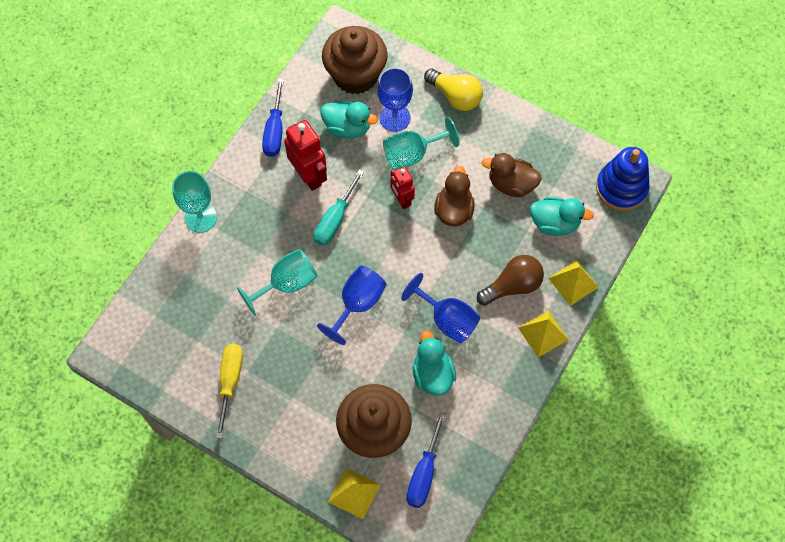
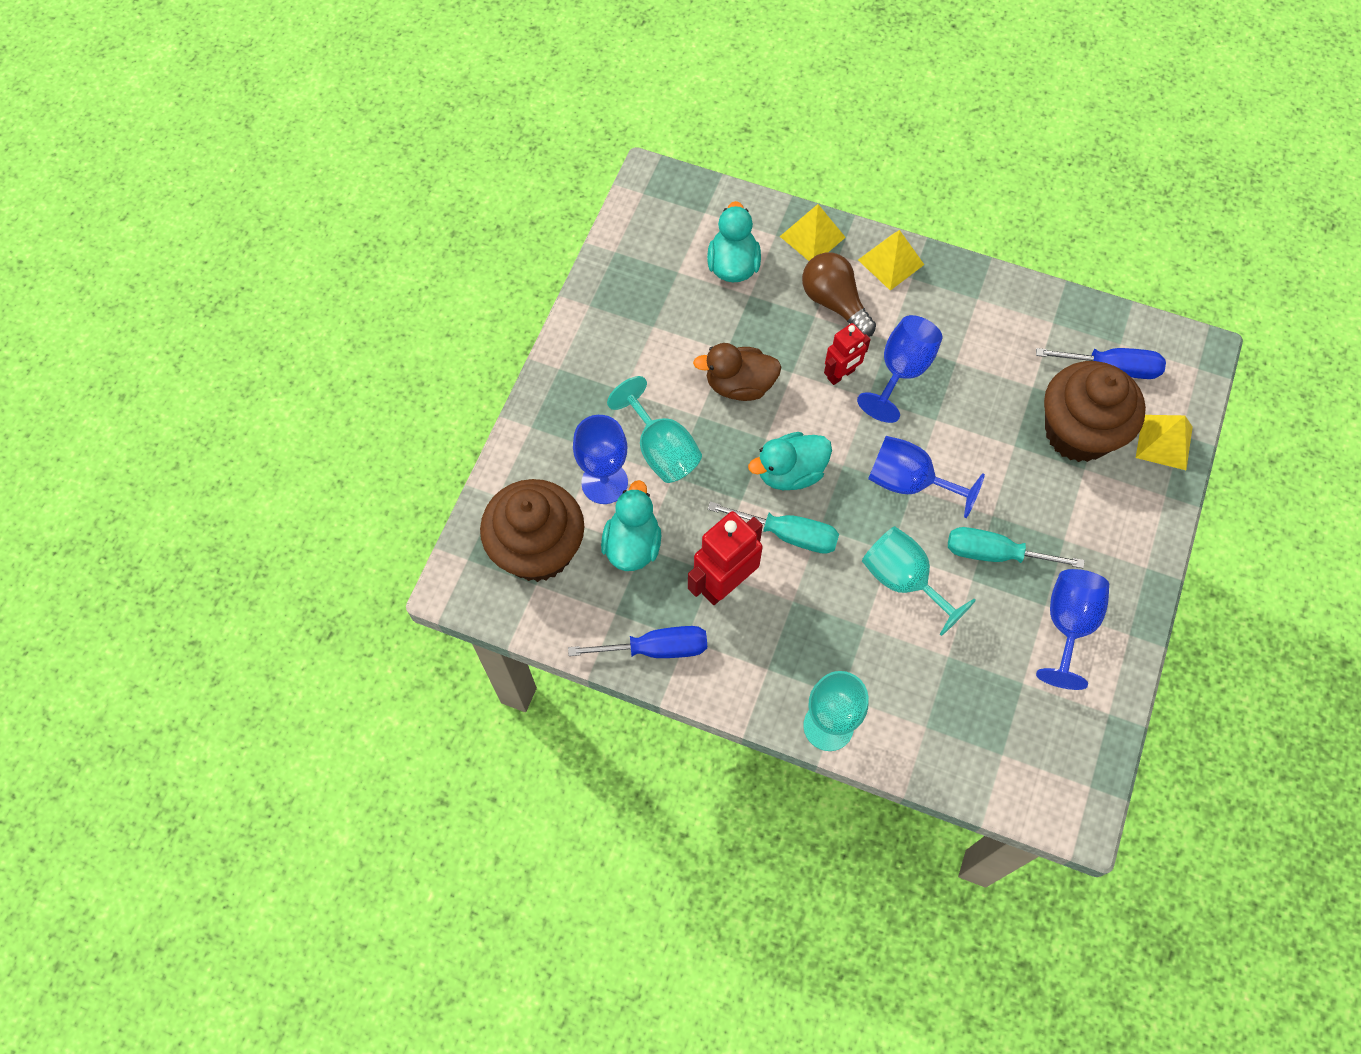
camera: 100 degrees left, 0 degrees up
yellow screwdriver [216,344,243,439] -> blue goblet [1036,569,1109,690]
red robot [390,166,415,209] -> red robot moved to [824,323,871,385]
turquoise duck [413,330,456,396] -> turquoise duck moved to [748,432,832,490]
yellow light bulb [424,69,483,111] -> none
brown duck [482,153,542,197] -> none
blue stacking toy [596,147,650,211] -> none
none -> turquoise screwdriver [948,527,1084,568]

